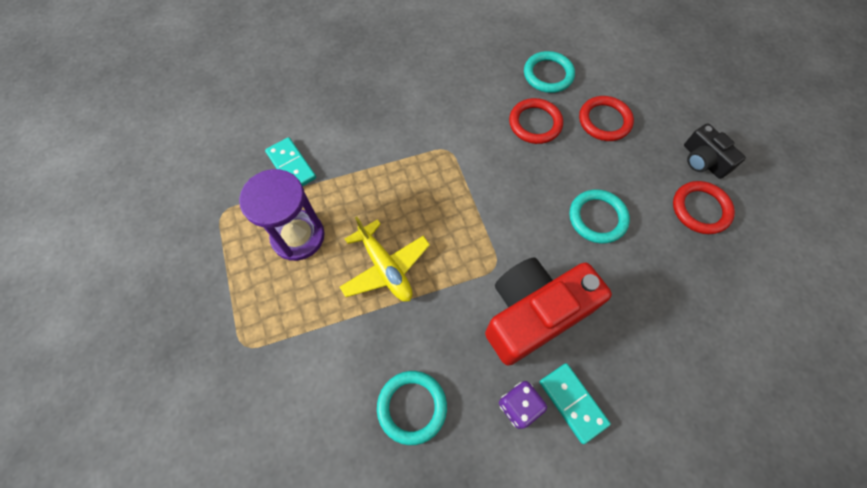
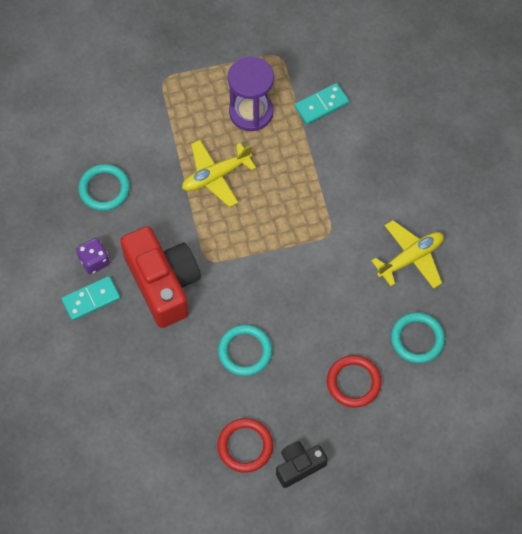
camera: 95 degrees right, 0 degrees up
red ring [509,98,563,144] -> none
none -> yellow plane [371,220,444,289]

